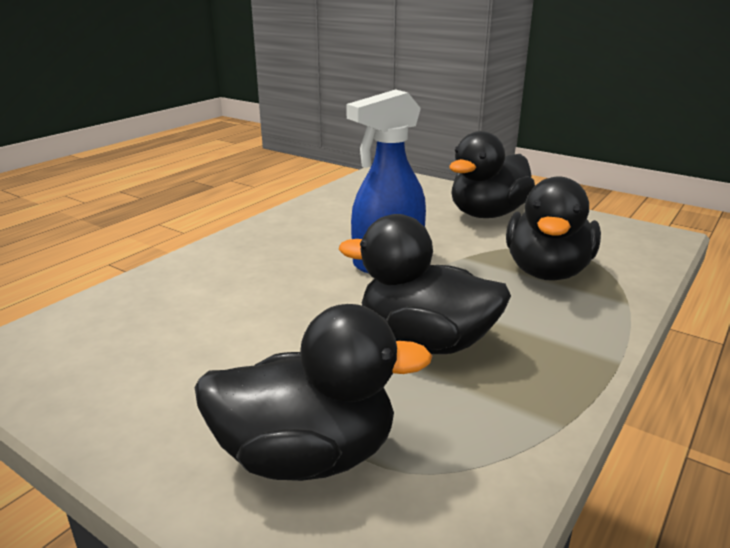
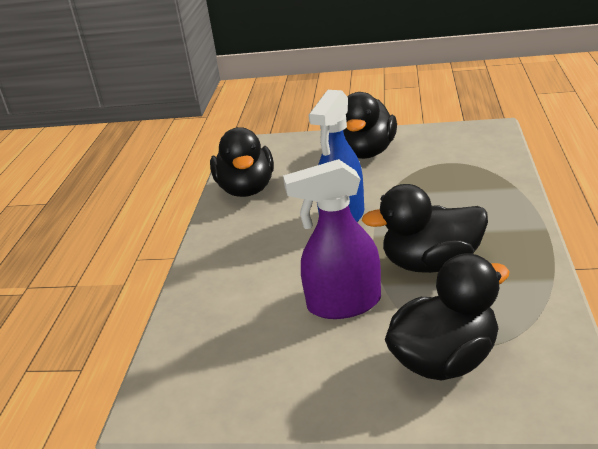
camera: 25 degrees left, 5 degrees up
black duck [506,176,601,281] -> black duck moved to [210,127,274,197]
none -> purple spray bottle [283,159,381,319]

